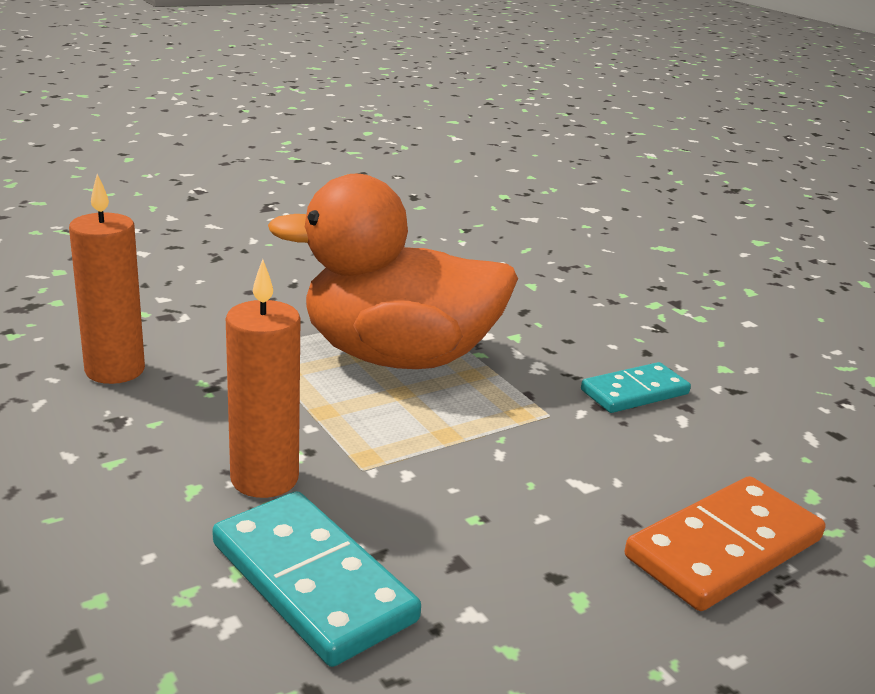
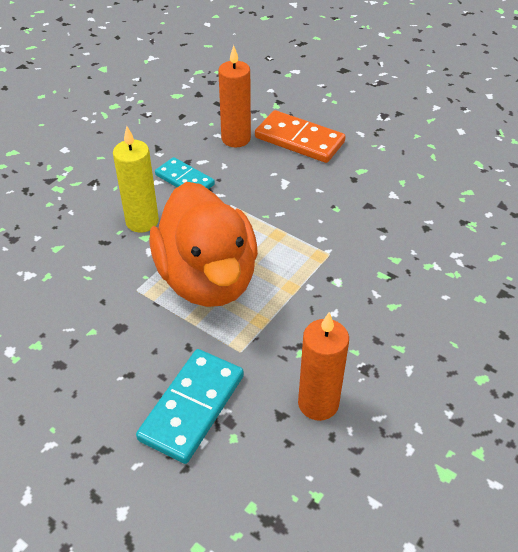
camera: 110 degrees left, 20 degrees up
turquoise domino [212,491,421,667] -> turquoise domino moved to [136,349,244,464]
orange candle [226,259,301,498] -> orange candle moved to [218,45,251,147]
none -> yellow candle [113,126,159,233]

